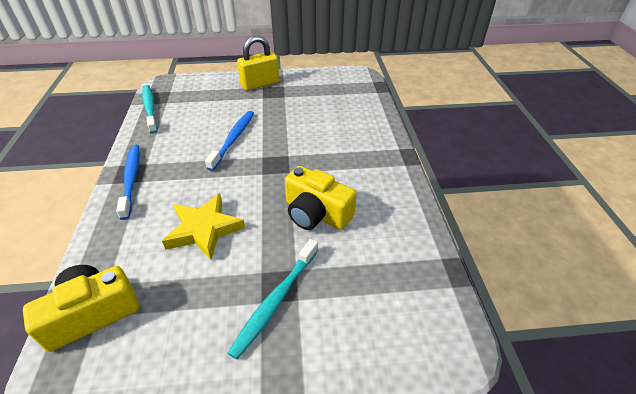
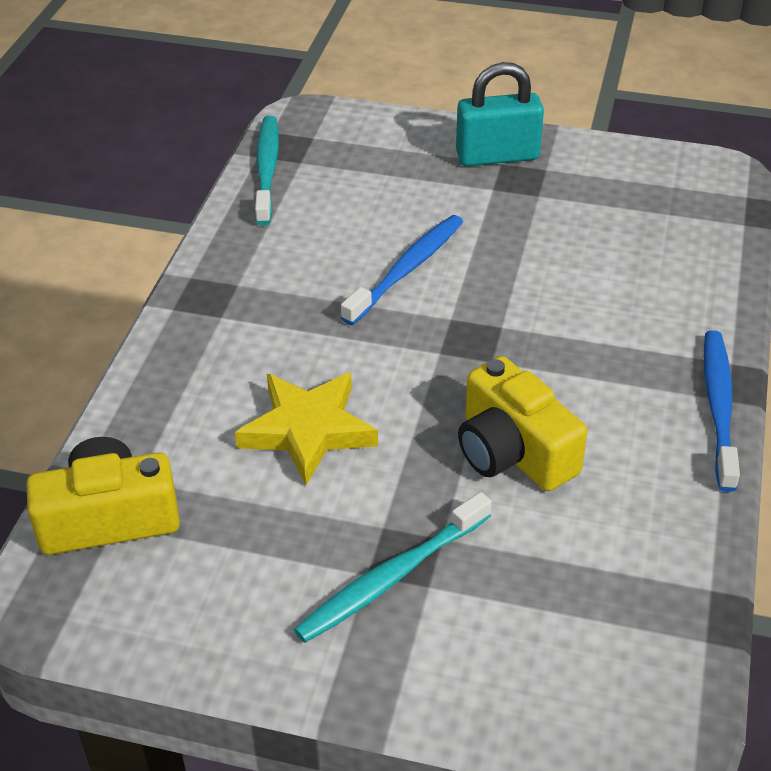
camera: 20 degrees right, 0 degrees up
blue toothbrush [116,144,140,220] -> blue toothbrush moved to [704,330,740,492]
yellow padlock [237,36,279,91] -> turquoise padlock [456,62,544,166]

